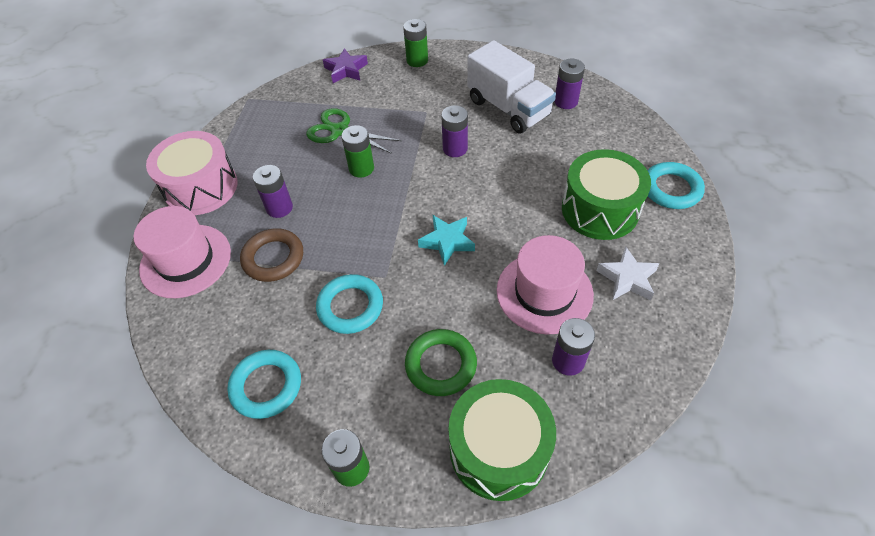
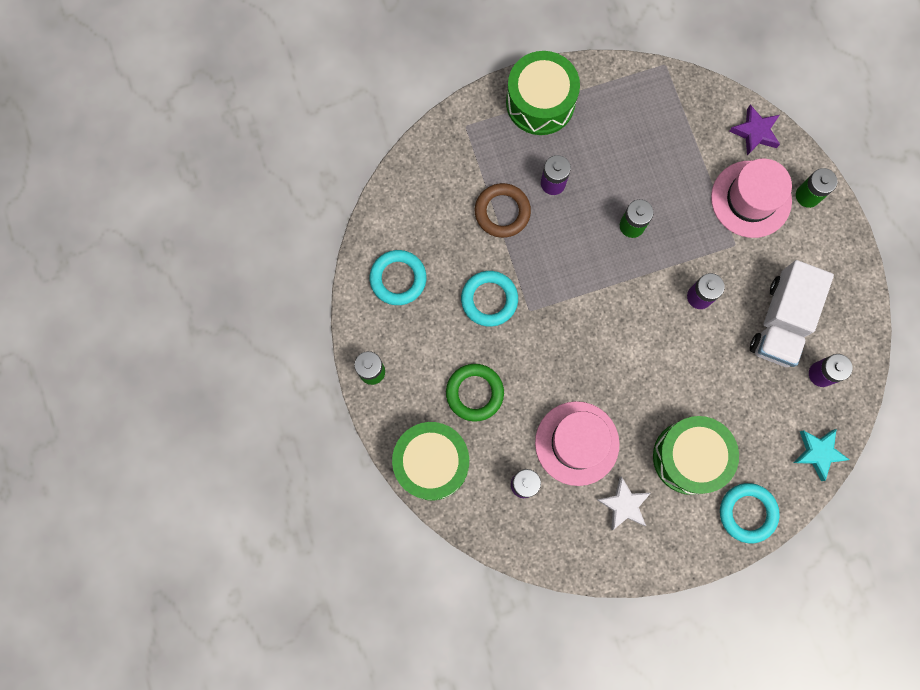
camera: 60 degrees right, 25 degrees up
pink hat [134,206,231,298] -> pink hat moved to [711,159,792,238]
pink drum [146,131,238,215] -> green drum [506,51,580,135]
green scissors [306,108,401,154] -> none
turquoise star [418,215,475,266] -> turquoise star moved to [793,429,850,481]

